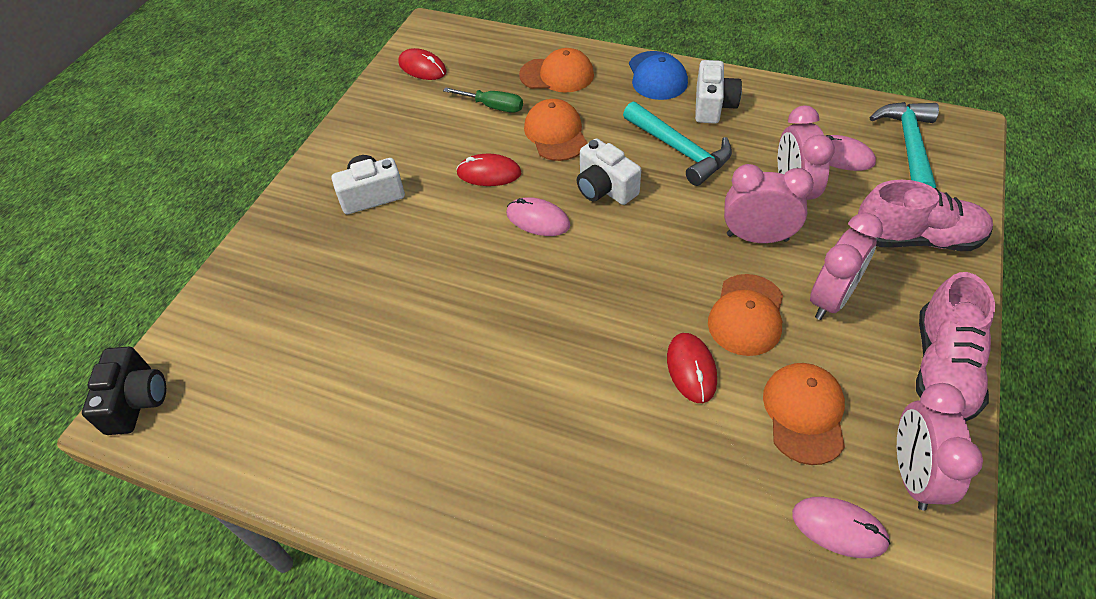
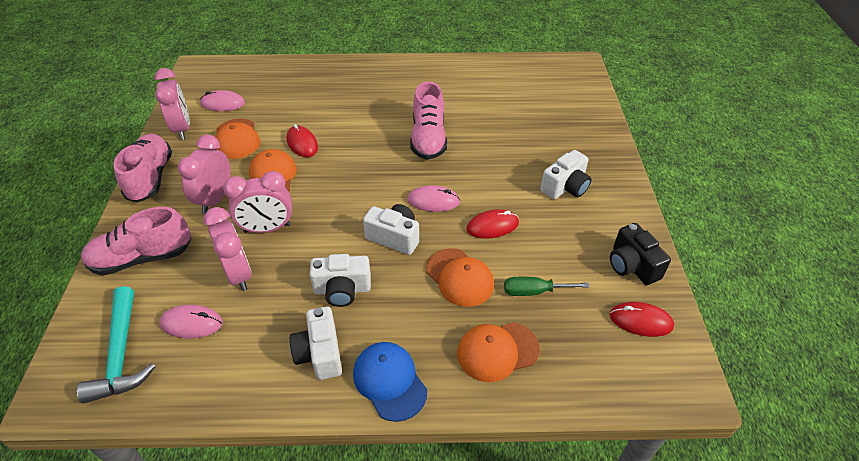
camera: 155 degrees right, 5 degrees down
black camera [82,347,166,435] -> black camera moved to [610,223,671,285]
turquoise hammer [623,101,732,186] -> white camera [310,254,371,307]
none -> pink shoe [410,81,447,160]

